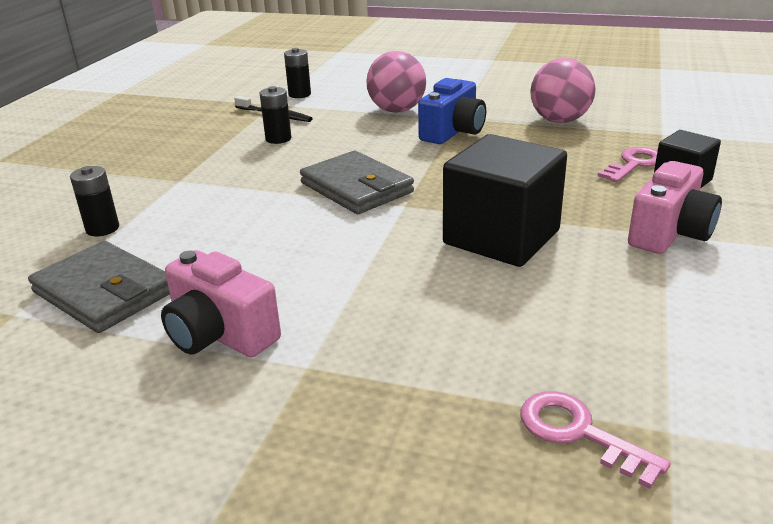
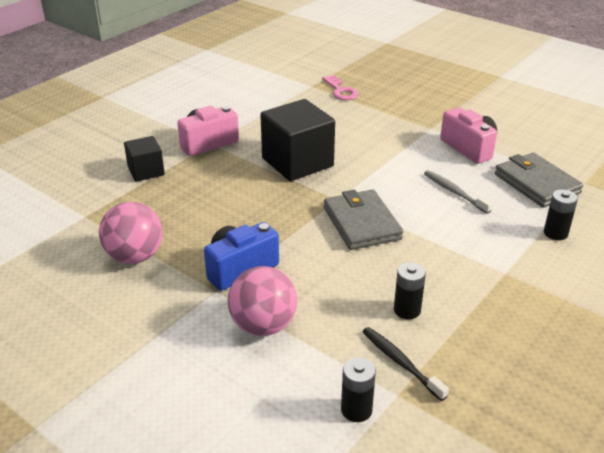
camera: 160 degrees left, 5 degrees up
pink key [598,147,657,182] -> none
none -> grey toothbrush [424,170,493,214]

